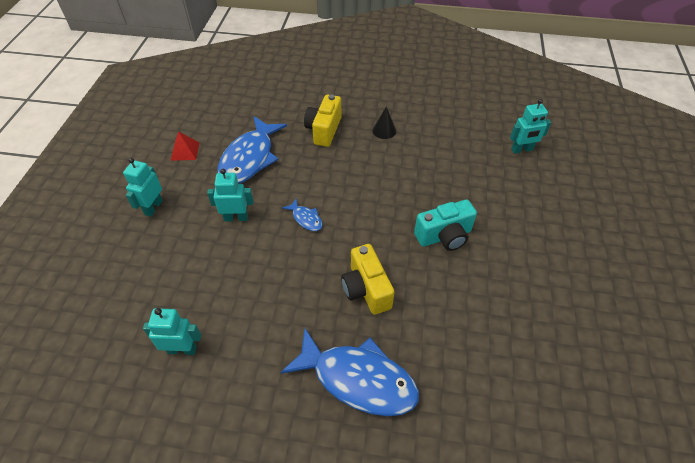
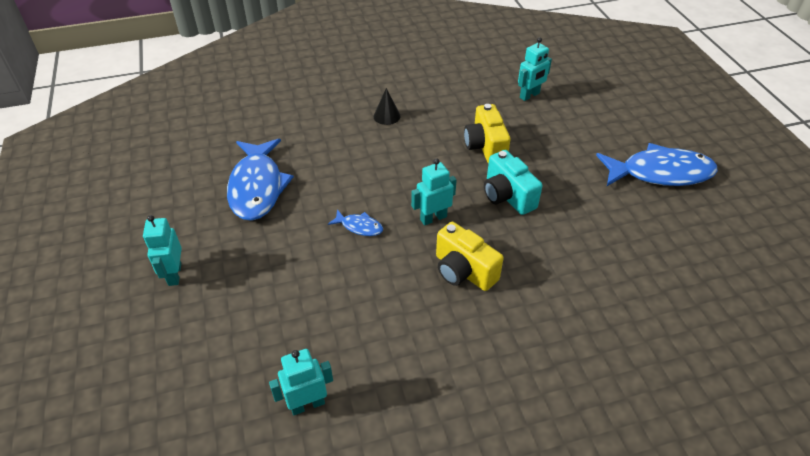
camera: 25 degrees left, 5 degrees down
red pyramid [170,132,200,161] -> none
turquoise robot [207,169,254,222] -> turquoise robot moved to [411,158,457,225]
blue fish [280,328,419,416] -> blue fish moved to [596,143,718,186]
yellow camera [304,94,341,147] -> yellow camera moved to [464,104,511,164]
turquoise camera [414,199,477,251] -> turquoise camera turned 105 degrees clockwise [484,150,543,215]

